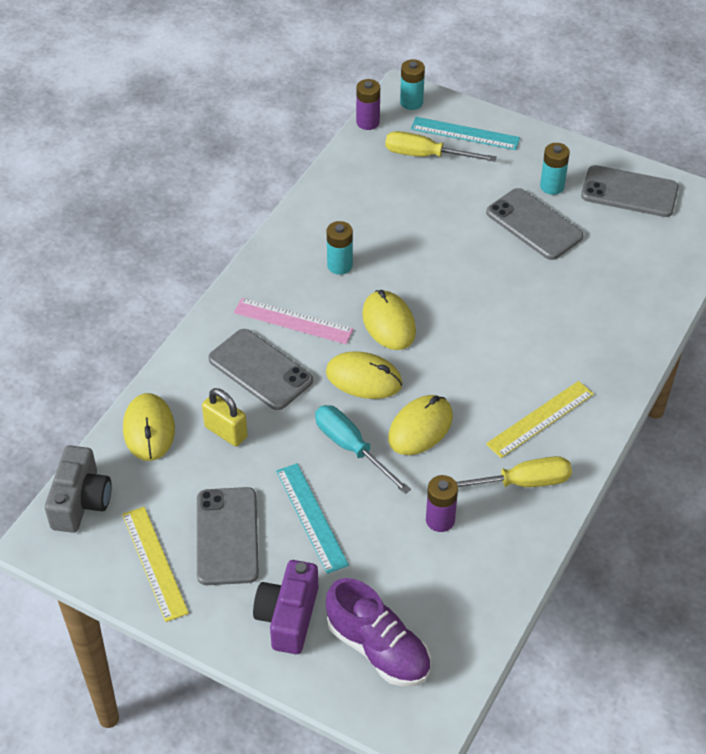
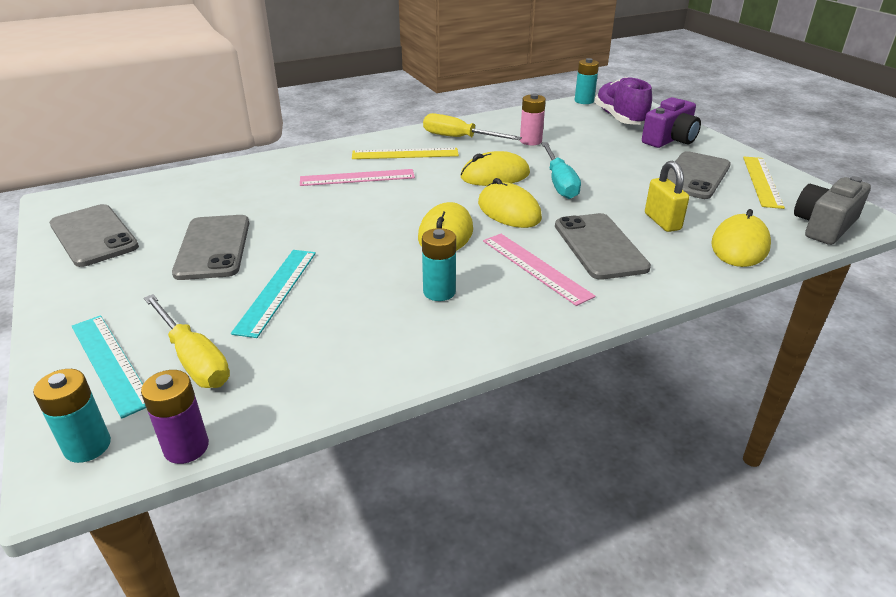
camera: 145 degrees left, 15 degrees down
turquoise ruler [276,463,349,574] -> turquoise ruler moved to [231,250,316,338]
purple battery [426,475,458,532] -> pink battery [520,94,546,145]
turquoise battery [540,143,570,195] -> turquoise battery moved to [575,58,599,104]
none -> pink ruler [300,169,415,186]

